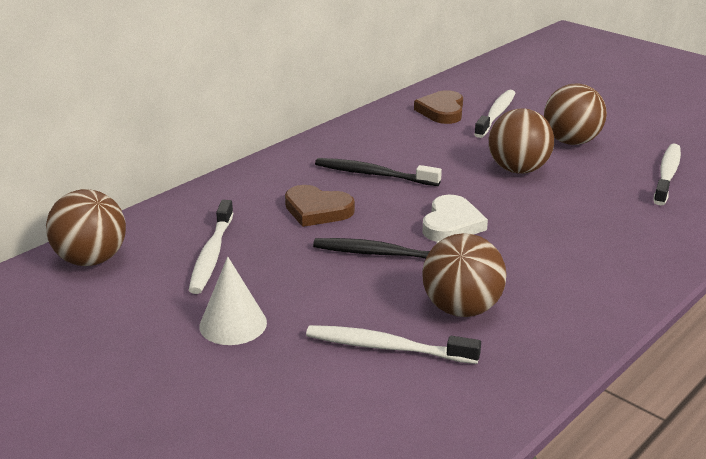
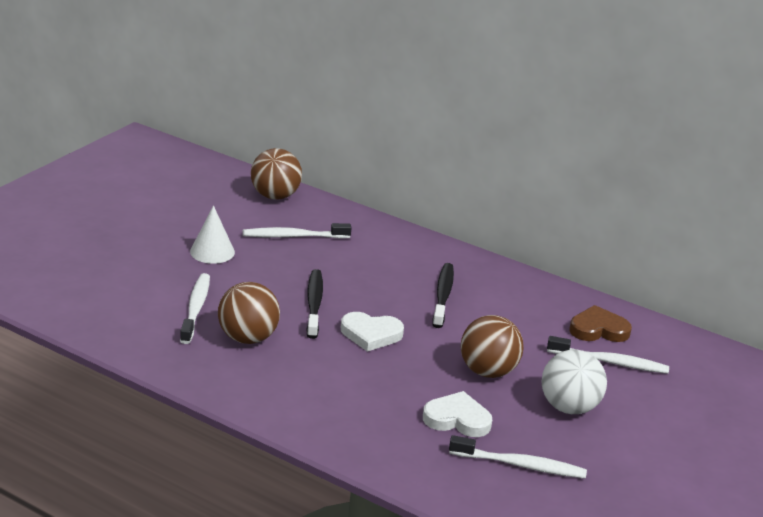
camera: 75 degrees right, 0 degrees up
brown heart [285,185,355,227] -> none
brown ball [544,83,607,145] -> white ball [542,349,607,414]
none -> white heart [423,391,492,437]

